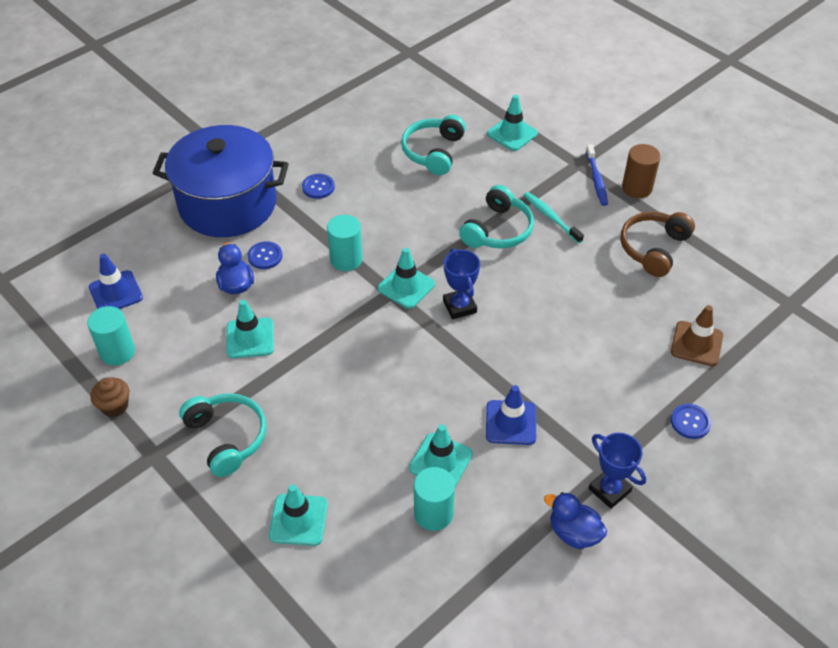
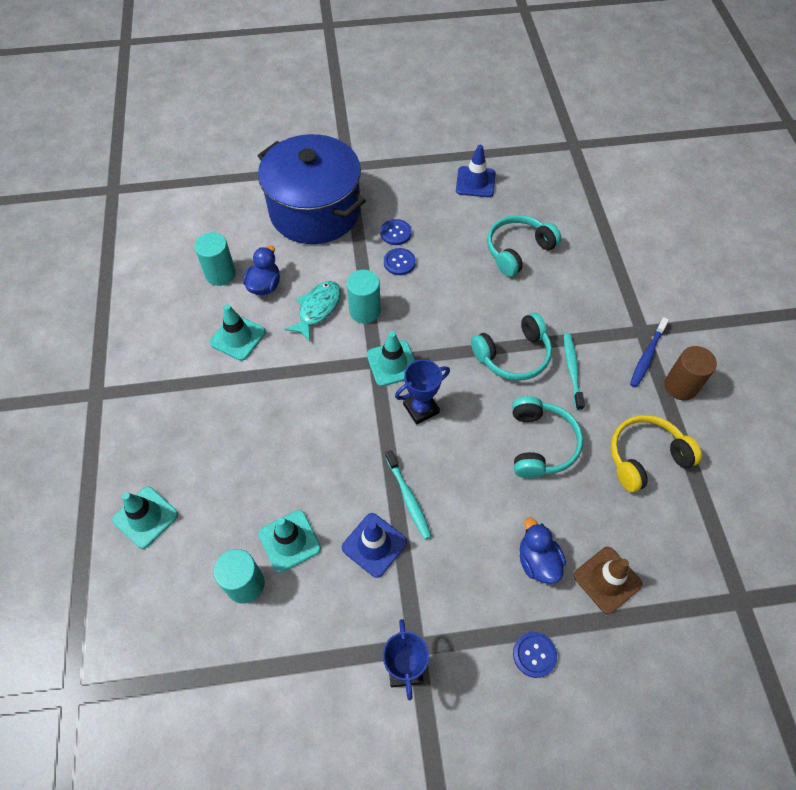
camera: 35 degrees right, 10 degrees up
turquoise cylinder [87,306,135,366] -> turquoise cylinder moved to [194,232,236,286]
blue traffic cone [89,254,143,309] -> blue traffic cone moved to [456,145,496,197]
brown cupcake [91,378,129,417] -> none
turquoise headphones [179,393,266,477] -> turquoise headphones moved to [512,396,583,478]
blue button [248,241,283,269] -> blue button moved to [384,248,416,275]
blue trophy [443,248,480,319] -> blue trophy turned 45 degrees clockwise [395,359,450,425]
turquoise traffic cone [487,95,538,151] -> none
blue duck [544,492,607,549] -> blue duck moved to [520,518,566,584]
brown headphones [620,212,695,277] -> yellow headphones [611,415,702,492]
none -> turquoise fish [284,281,341,341]
none -> turquoise toothbrush [385,450,432,539]

